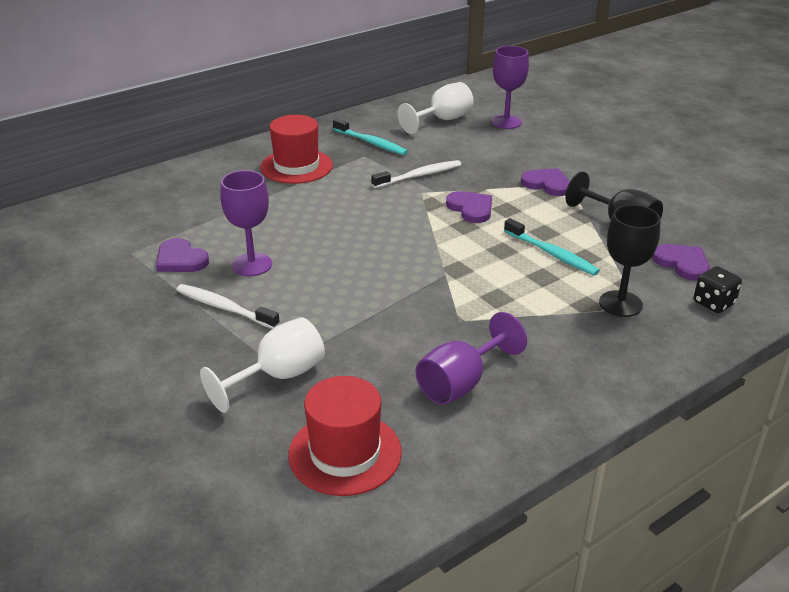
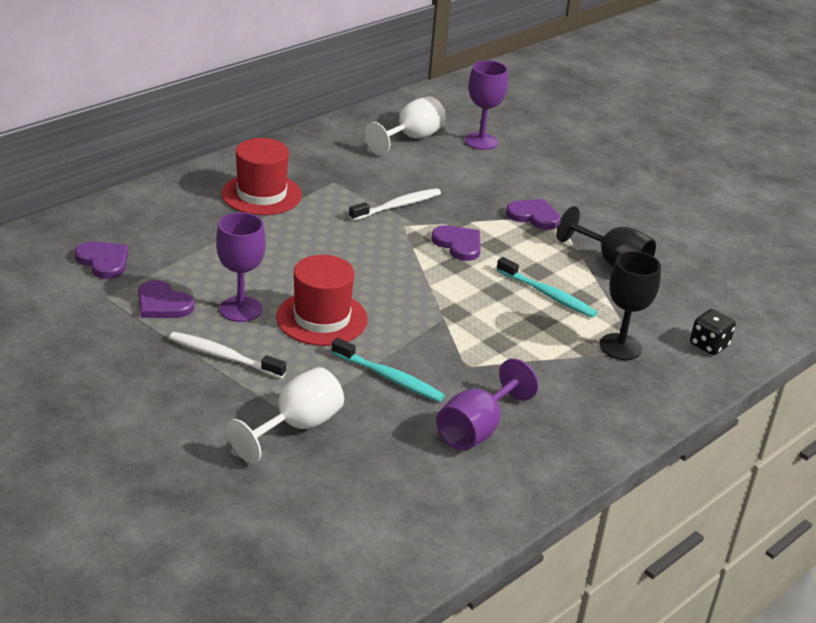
camera: 10 degrees left, 0 degrees up
red hat [288,376,402,496] -> red hat moved to [276,255,368,346]
turquoise toothbrush [333,118,408,155] -> turquoise toothbrush moved to [331,338,445,402]
purple heart [652,244,710,281] -> purple heart moved to [75,241,128,279]

